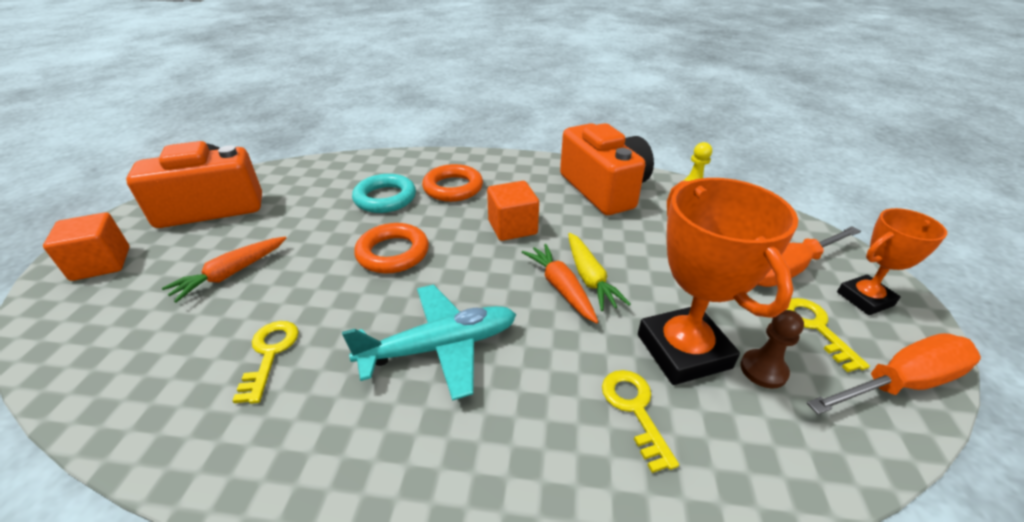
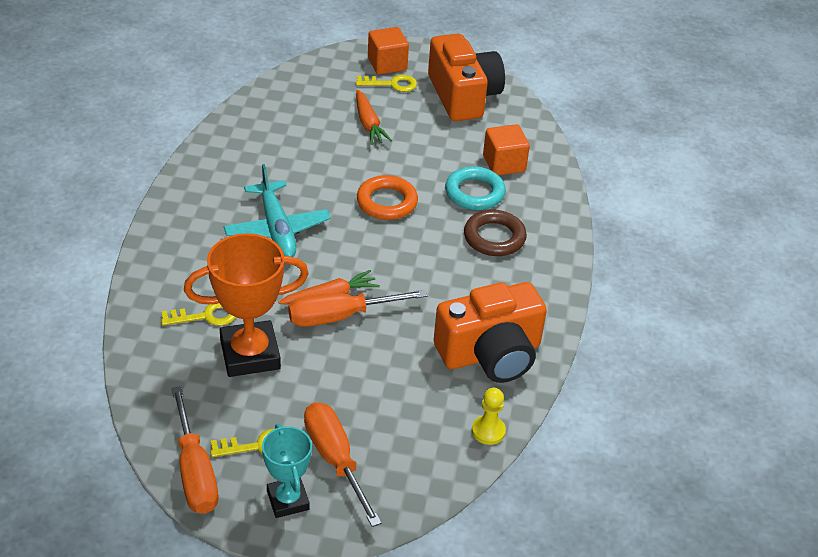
camera: 90 degrees right, 5 degrees up
orange carrot [162,237,286,303] -> orange carrot turned 150 degrees counterclockwise [356,90,392,145]
yellow key [232,321,299,404] -> yellow key moved to [356,75,417,92]
orange ring [422,164,483,202] -> brown ring [464,210,527,256]
orange cube [487,181,539,241] -> orange cube moved to [483,124,530,175]
yellow carrot [568,233,631,311] -> orange screwdriver [288,290,427,327]
brown pawn [740,310,804,388] -> none
orange trophy [837,208,947,315] -> turquoise trophy [262,424,312,518]

